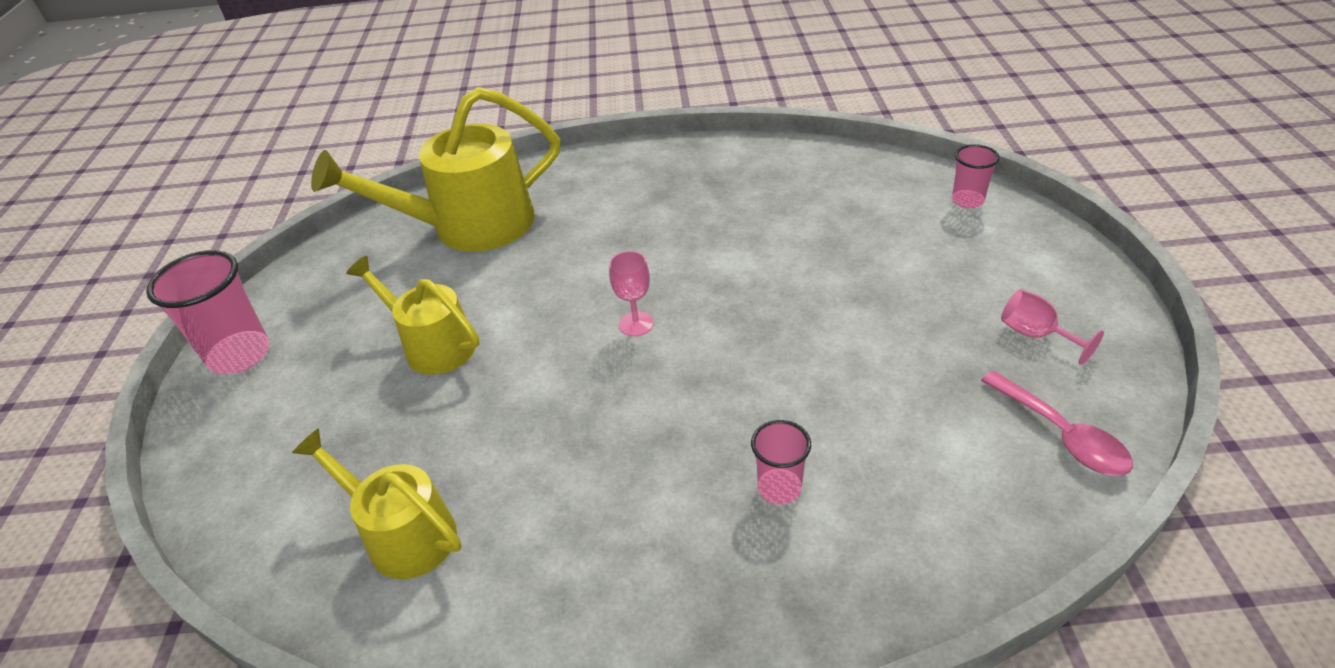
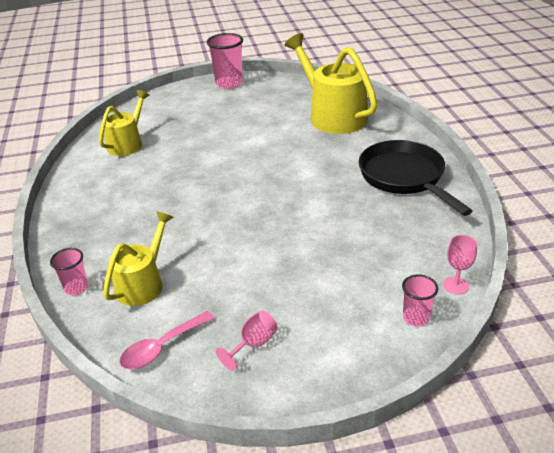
camera: 80 degrees right, 5 degrees down
yellow watering can [346,256,479,375] -> yellow watering can moved to [103,211,173,306]
pink goblet [609,251,654,336] -> pink goblet moved to [443,235,477,295]
pink cup [751,420,811,504] -> pink cup moved to [50,248,88,295]
none -> black pan [359,140,473,216]

